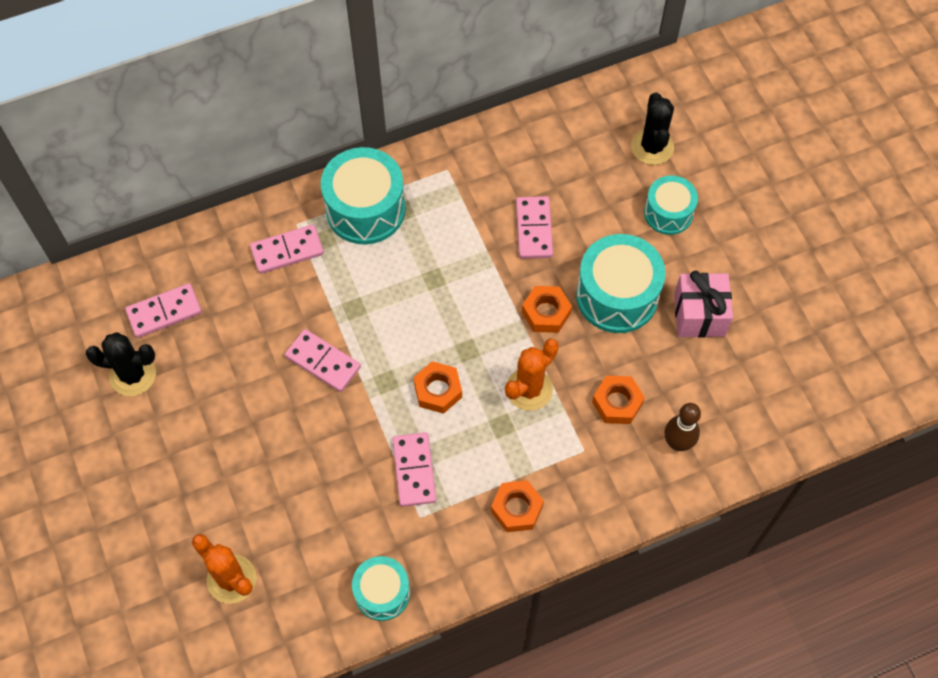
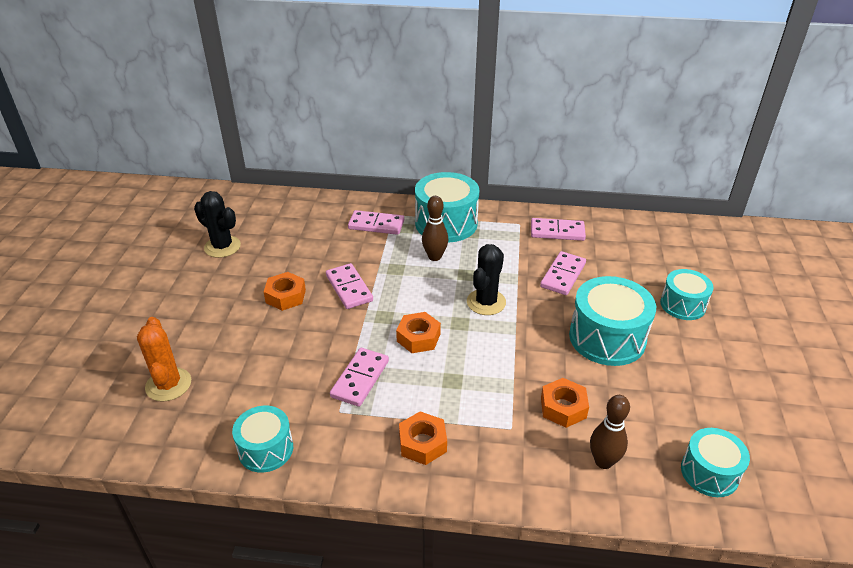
camera: 30 degrees right, 25 degrees down
pink domino [125,283,202,338] -> pink domino moved to [531,218,586,241]
orange cactus [505,339,559,411] -> none
orange nut [522,286,572,333] -> orange nut moved to [264,272,306,311]
black cactus [631,92,674,165] -> black cactus moved to [467,244,506,315]
pink gift [674,271,733,338] -> none
none -> brown bowling pin [422,196,448,261]
none -> turquoise drum [681,428,750,497]

